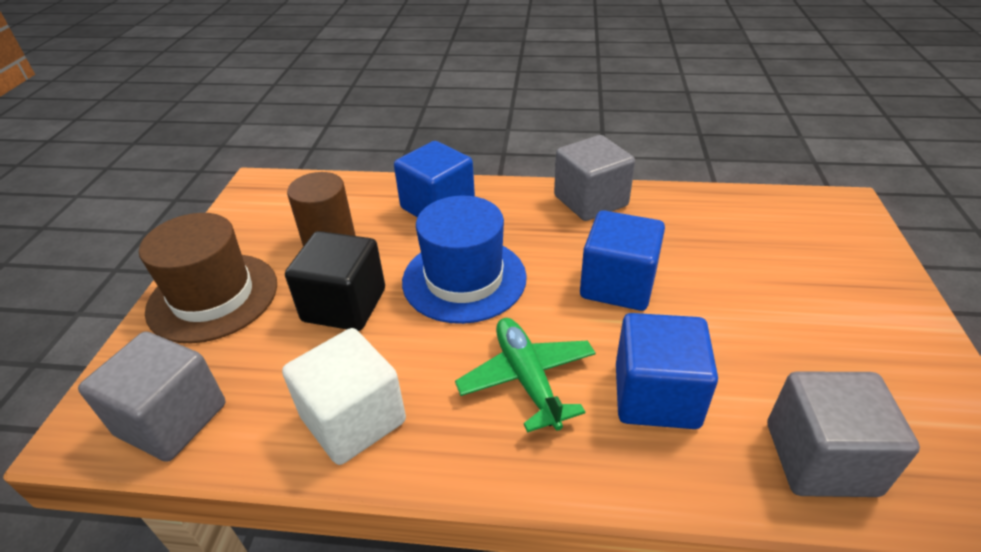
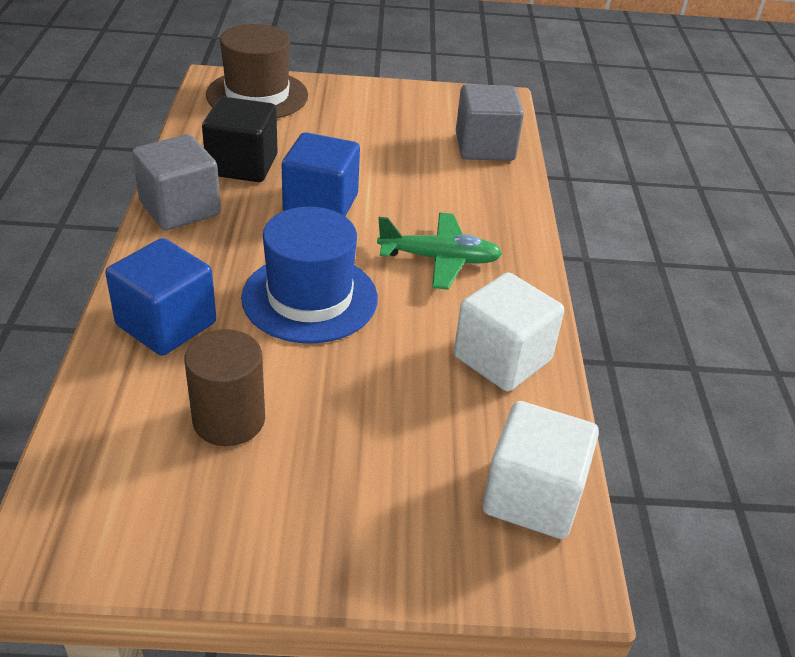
camera: 100 degrees left, 0 degrees up
grey cube [78,331,225,462] -> white cube [483,401,599,539]
brown hat [139,213,277,343] -> brown hat moved to [206,24,308,118]
black cube [285,231,385,331] -> black cube moved to [202,97,277,182]
green plane [455,318,596,433] -> green plane turned 150 degrees counterclockwise [377,212,503,290]
blue cube [616,313,718,429] -> none

